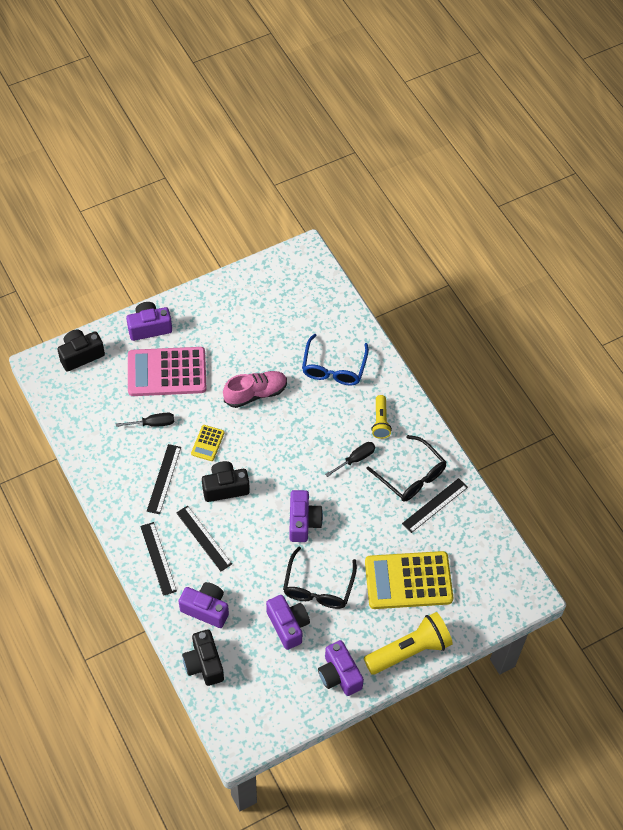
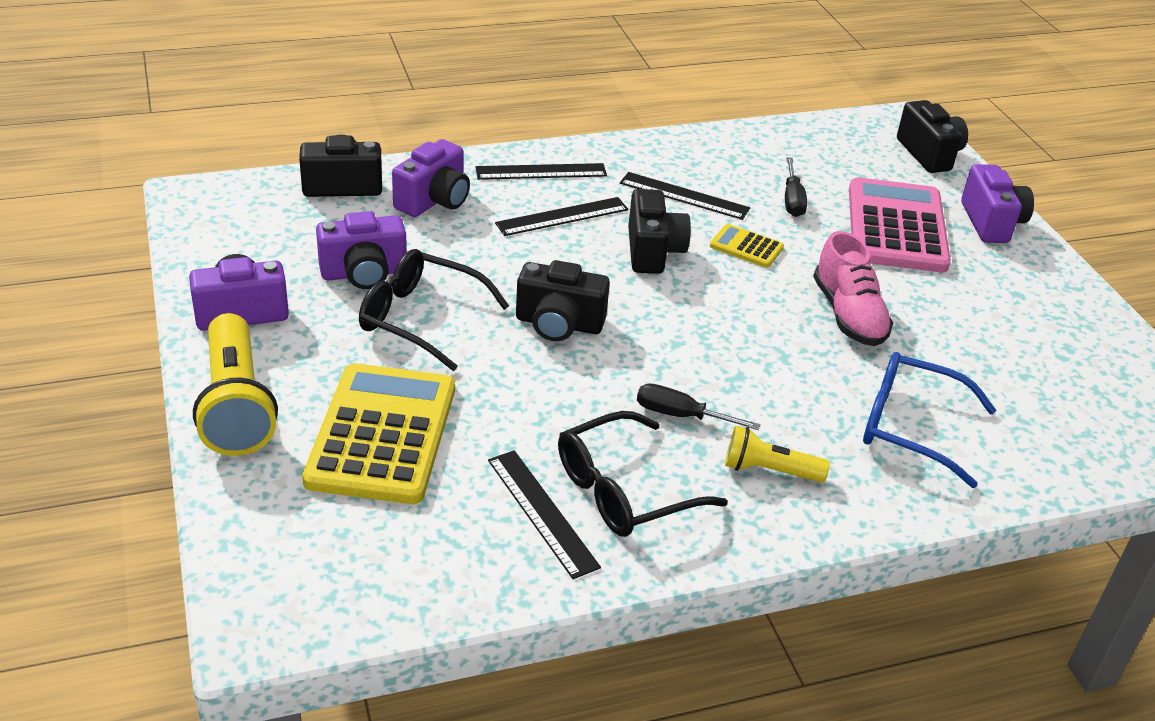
camera: 100 degrees right, 20 degrees down
purple camera [289,490,323,542] -> black camera [516,260,610,341]
black screwdriver [325,442,375,477] -> black screwdriver turned 135 degrees clockwise [637,384,761,430]

